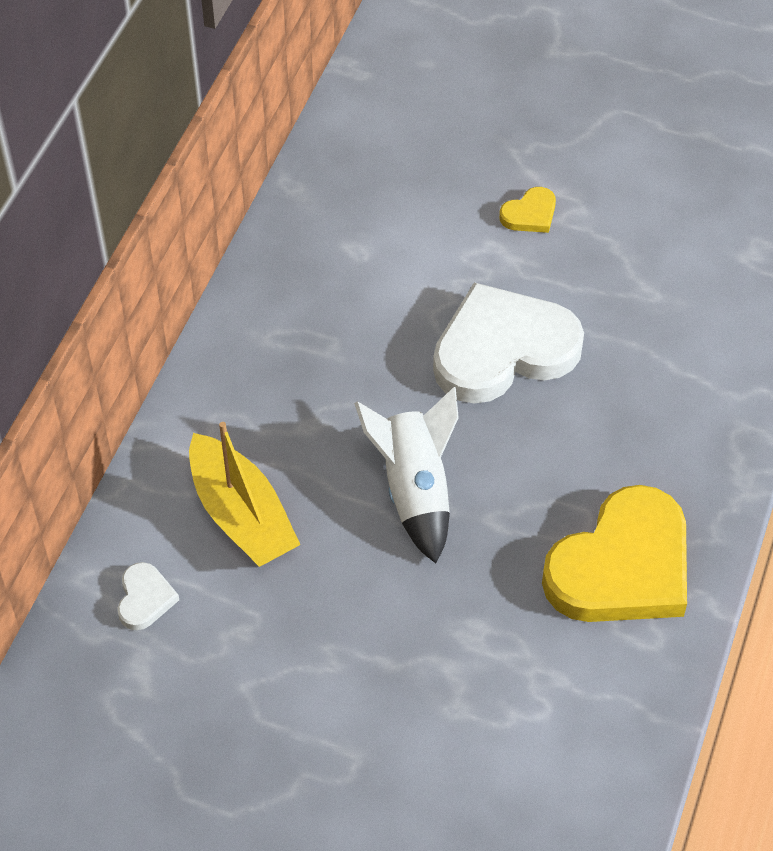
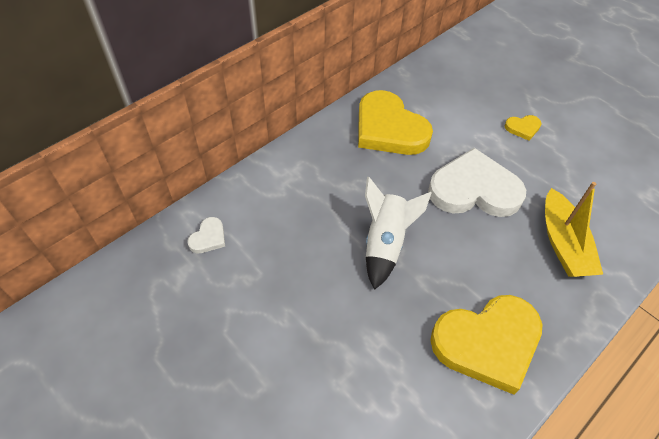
camera: 25 degrees right, 0 degrees up
yellow boat [189,422,301,567] -> yellow boat moved to [545,182,603,277]
none -> yellow heart [358,90,433,155]

